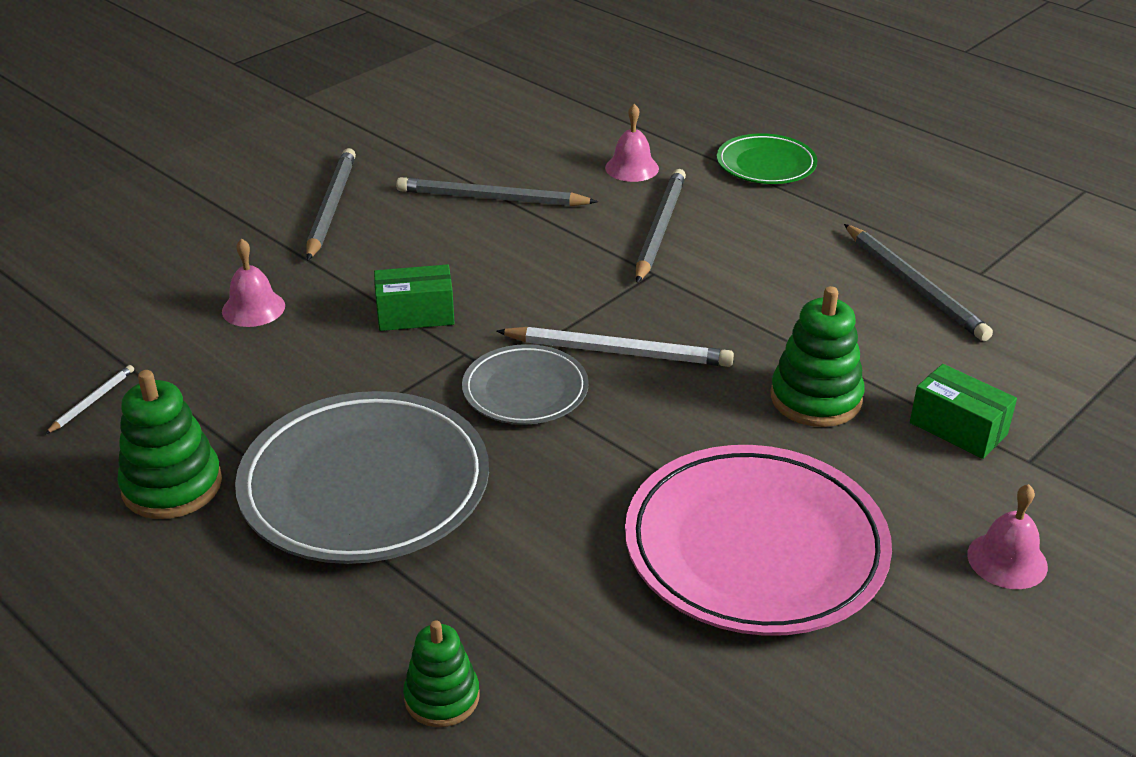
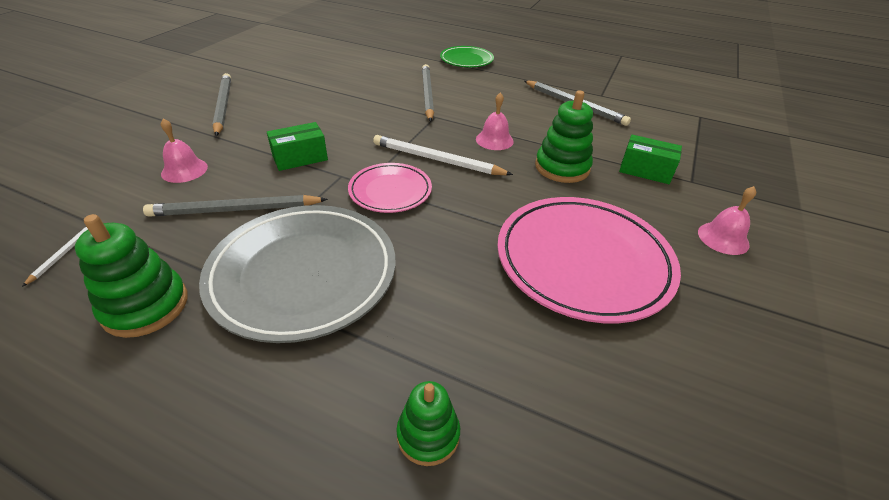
camera: 20 degrees left, 5 degrees up
grey pencil [396,177,598,206] -> grey pencil moved to [143,195,328,217]
grey plate [462,344,589,425] -> pink plate [348,163,432,213]
white pencil [497,327,734,367] -> white pencil turned 150 degrees counterclockwise [373,135,513,175]
pink bell [605,104,659,182] -> pink bell moved to [476,92,514,150]

